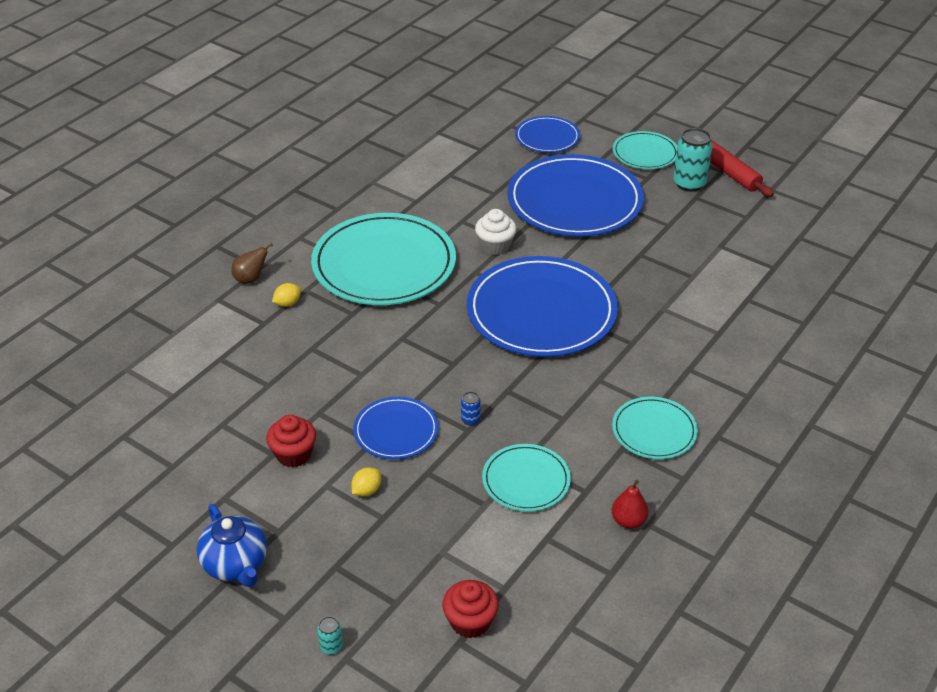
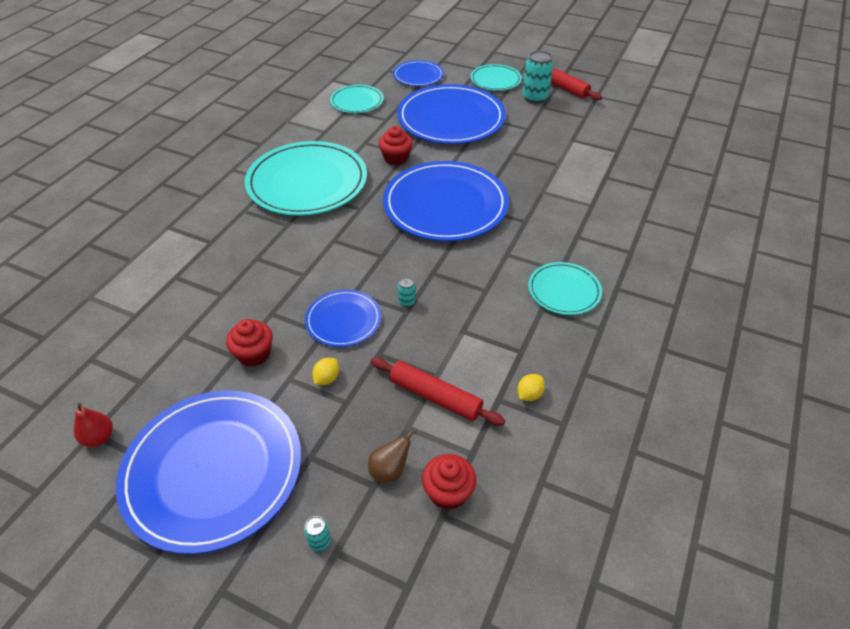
camera: 10 degrees left, 5 degrees up
blue teapot [197,504,267,587] -> blue plate [116,390,301,554]
brown pear [231,243,273,284] -> brown pear moved to [368,429,416,483]
yellow lemon [272,283,301,307] -> yellow lemon moved to [517,374,545,401]
blue can [461,392,481,426] -> turquoise can [398,277,415,307]
white cupcake [475,209,516,255] -> red cupcake [378,126,413,165]
turquoise plate [482,444,571,512] -> turquoise plate moved to [330,85,384,113]
red pear [612,480,649,529] -> red pear moved to [74,403,113,447]
none -> red rolling pin [371,357,505,426]

